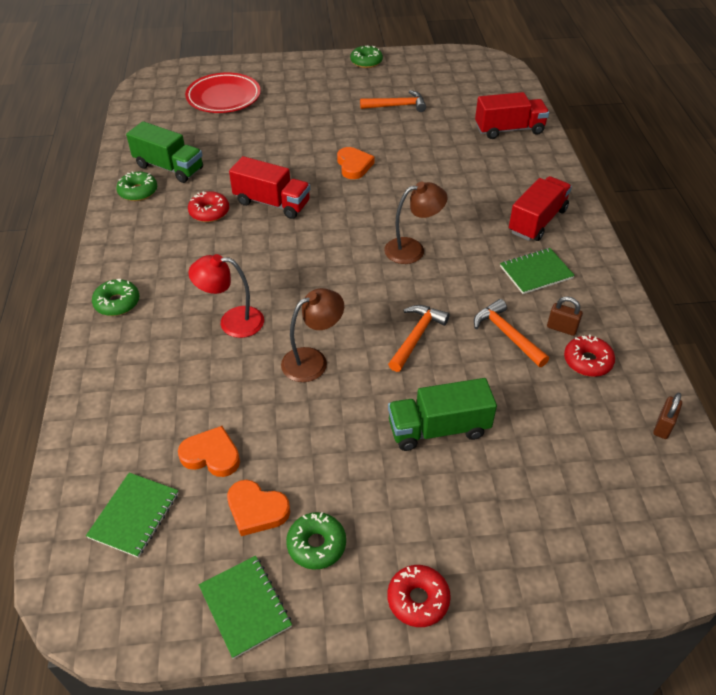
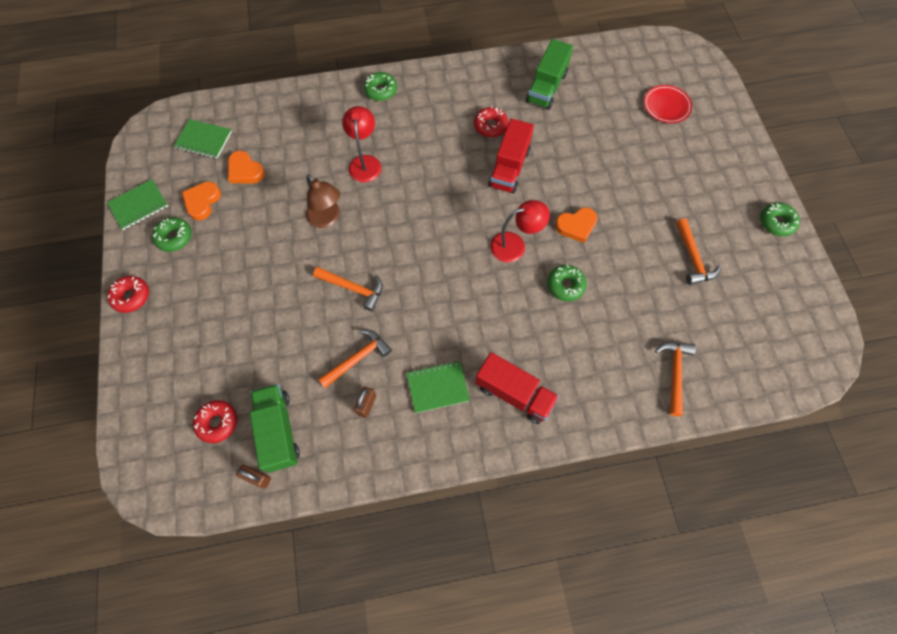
camera: 85 degrees right, 20 degrees up
green donut [116,171,157,201] -> green donut moved to [547,265,587,301]
orange heart [178,426,240,477] -> orange heart turned 120 degrees clockwise [228,151,265,183]
red plate [185,73,261,113] -> red plate [644,85,692,123], size x0.65
brown lamp [384,182,448,264] -> none
green truck [388,378,497,451] -> green truck moved to [250,384,300,473]
red truck [475,92,549,139] -> orange hammer [655,342,696,416]
green notebook [500,248,575,294] -> green notebook turned 75 degrees counterclockwise [407,361,470,413]
red donut [564,335,615,377] -> red donut moved to [193,400,237,443]
none -> red lamp [490,200,550,262]

